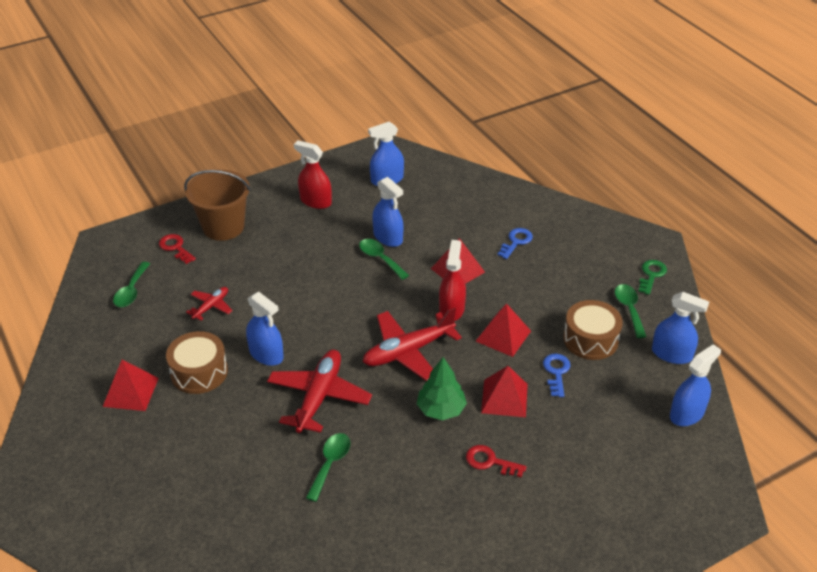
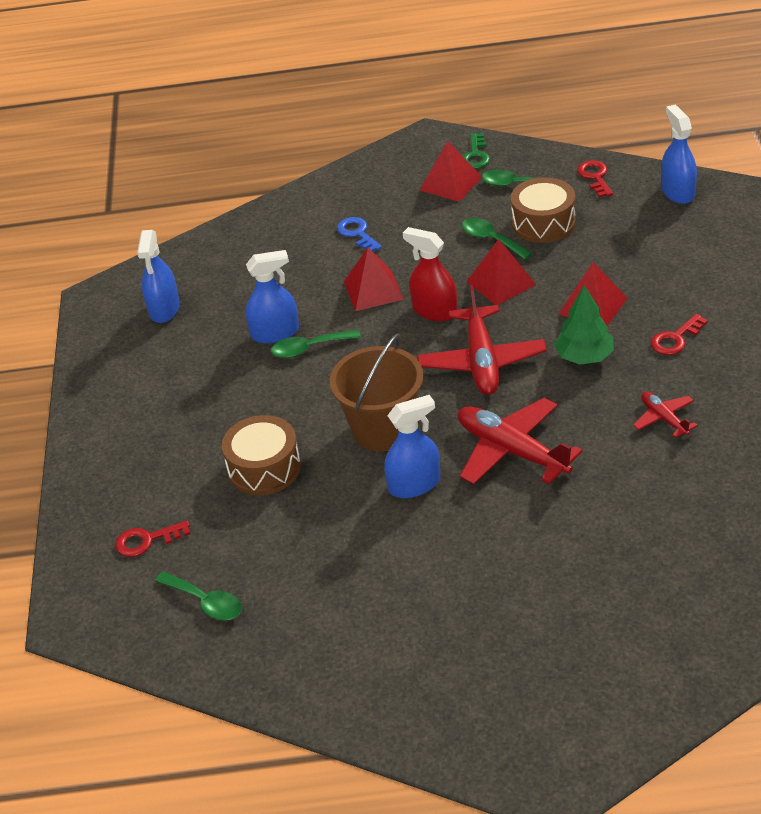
camera: 60 degrees left, 0 degrees up
red pyramid [103,360,159,411] -> red pyramid moved to [420,141,482,202]
brown drum [166,331,228,394] -> brown drum moved to [222,415,301,495]
brown bucket [184,170,251,241] -> brown bucket moved to [329,334,423,452]
red plane [186,287,233,321] -> red plane moved to [633,392,698,438]
red spray bottle [294,140,332,209] -> none
green spoon [306,433,350,502] -> green spoon moved to [461,218,533,260]
blue key [543,354,571,397] -> none
green key [639,260,667,295] -> green key turned 135 degrees counterclockwise [463,133,490,169]
blue spray bottle [652,292,709,364] -> red key [577,160,613,198]

